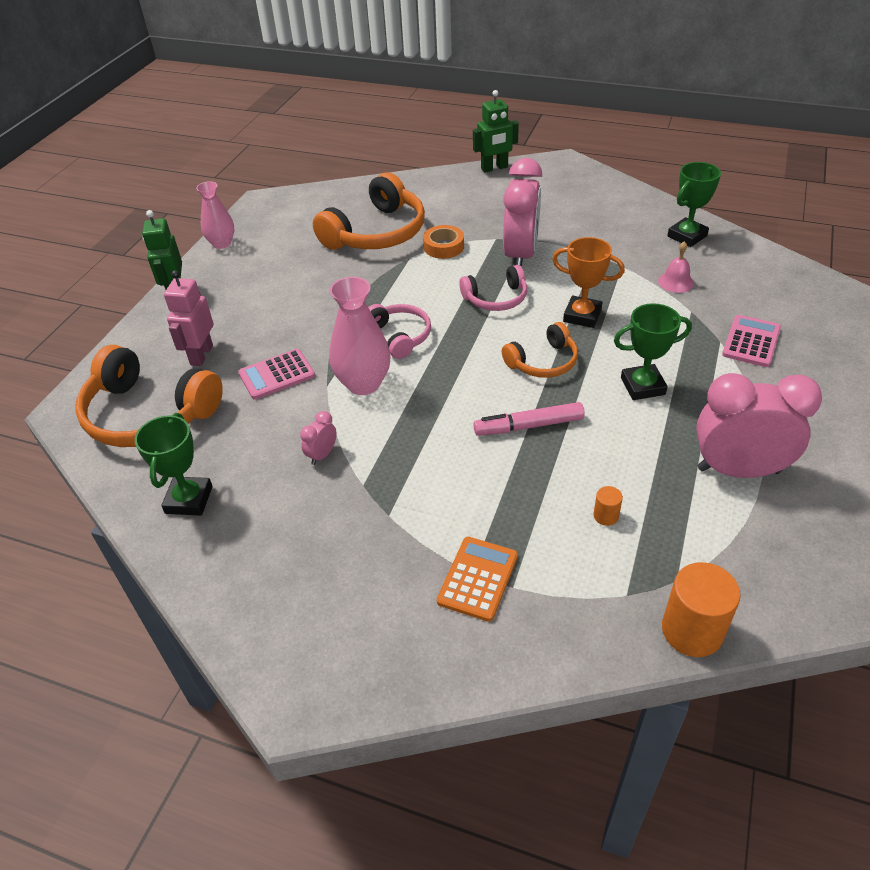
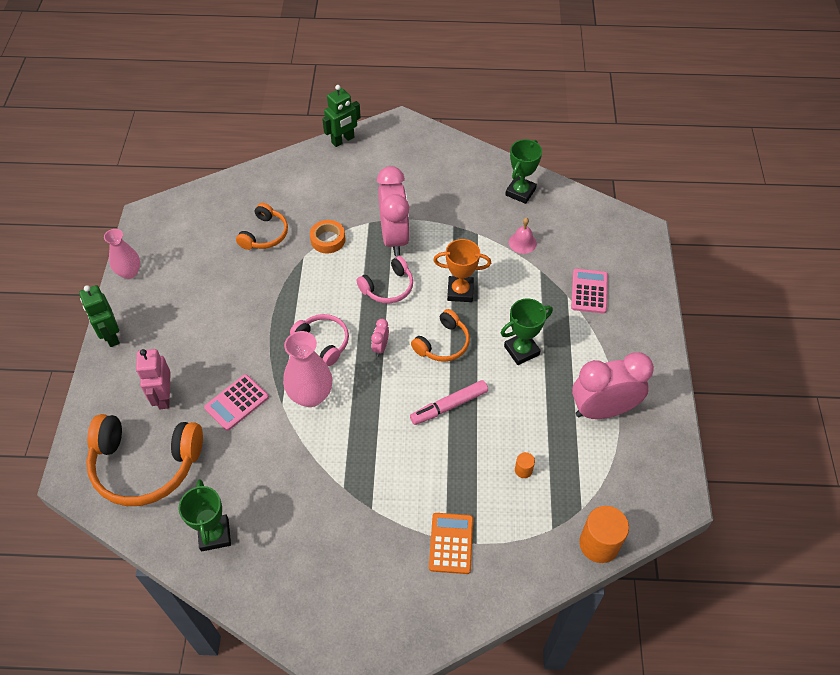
camera: 20 degrees left, 10 degrees up
pink clock [300,411,337,465] -> pink clock moved to [371,319,389,356]
orange headphones [313,172,425,250] -> orange headphones [236,203,288,250], size x0.56

